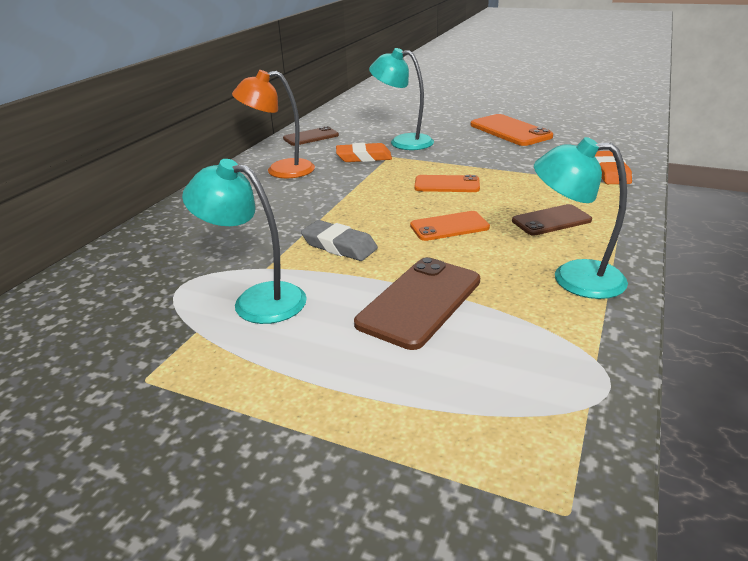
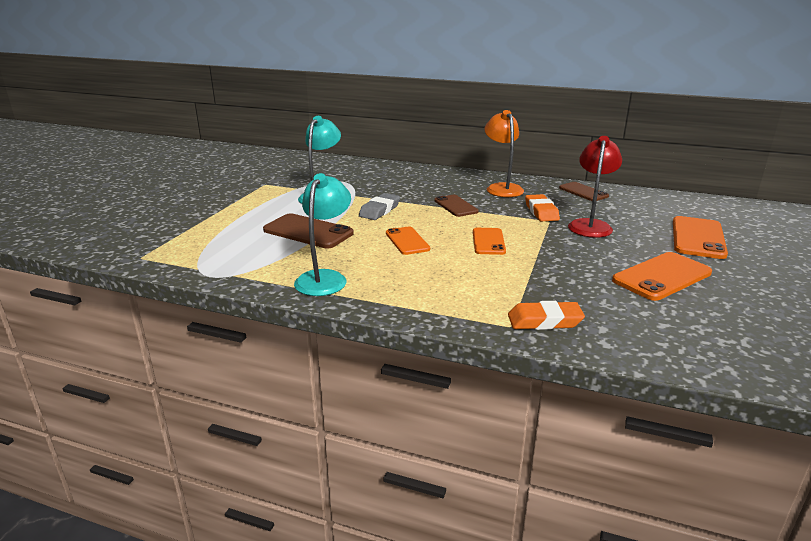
camera: 85 degrees right, 5 degrees down
turquoise lamp [369,48,434,150] -> red lamp [568,136,622,238]
brown phone [512,204,592,236] -> brown phone moved to [434,195,479,217]
none -> orange phone [673,216,728,259]

